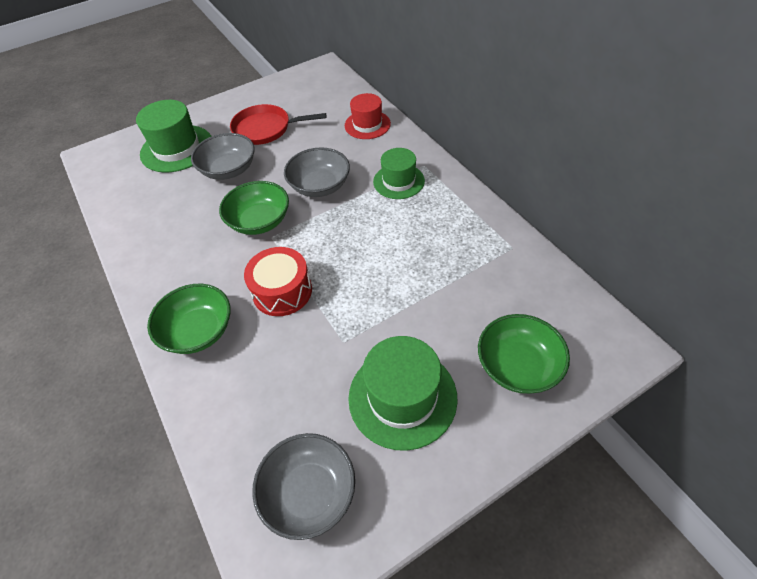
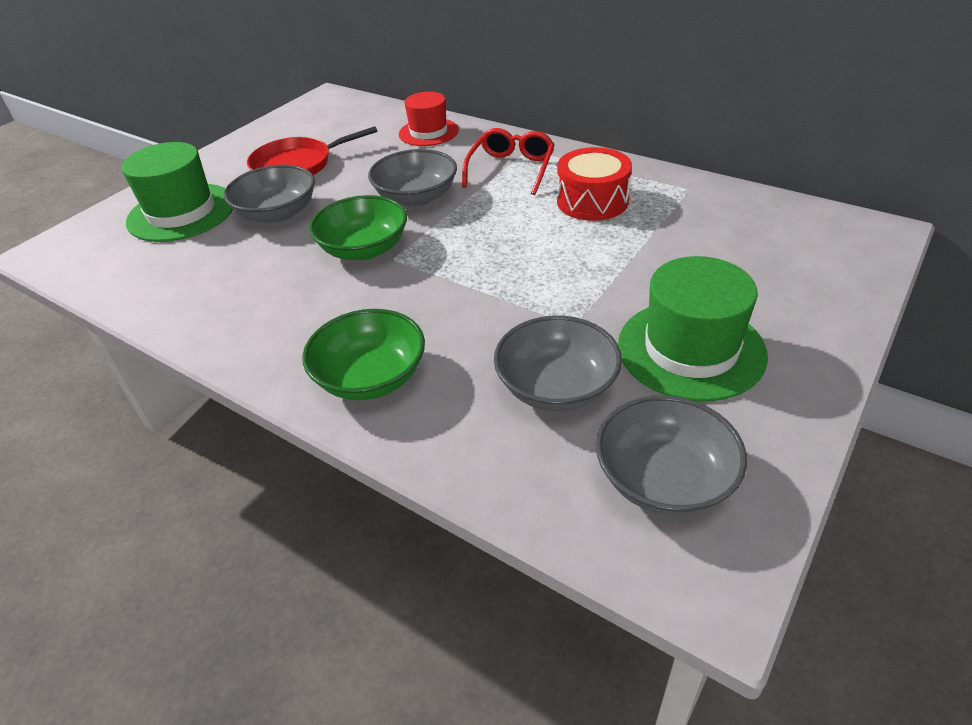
camera: 25 degrees left, 10 degrees down
red drum [244,247,312,316] -> red drum moved to [557,147,632,221]
green hat [373,148,425,199] -> red glasses [462,128,555,195]
green bowl [478,314,570,394] -> none
none -> grey bowl [494,316,622,411]

